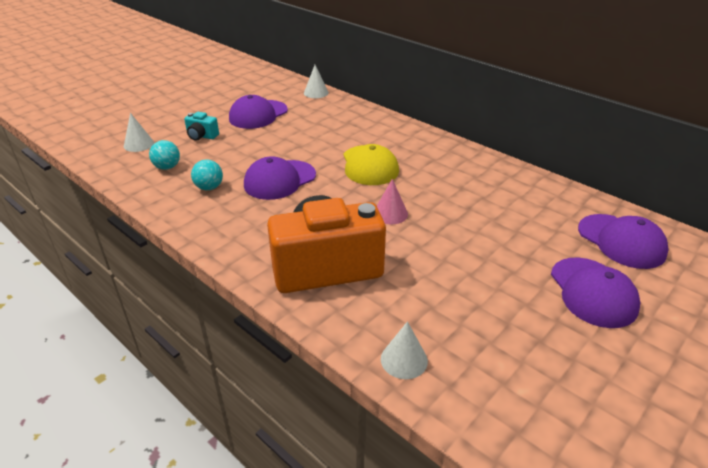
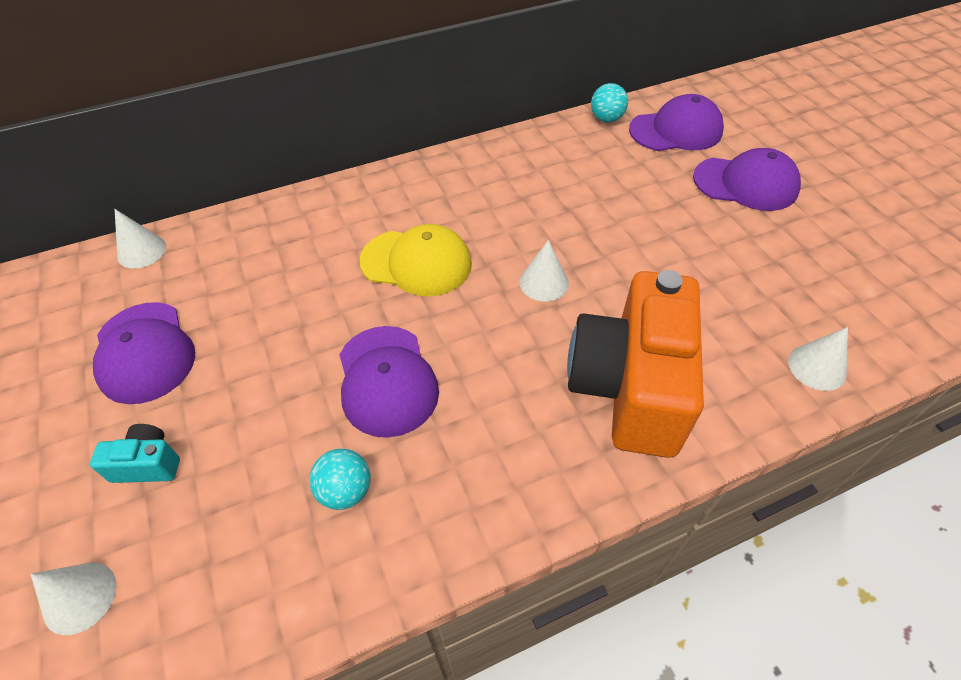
camera: 65 degrees left, 15 degrees up
turquoise ball [149,140,180,170] -> turquoise ball moved to [591,83,628,123]
turquoise camera [184,112,219,141] -> turquoise camera turned 135 degrees counterclockwise [90,424,180,483]
pink cone [377,179,408,224] -> white cone [519,240,569,302]

